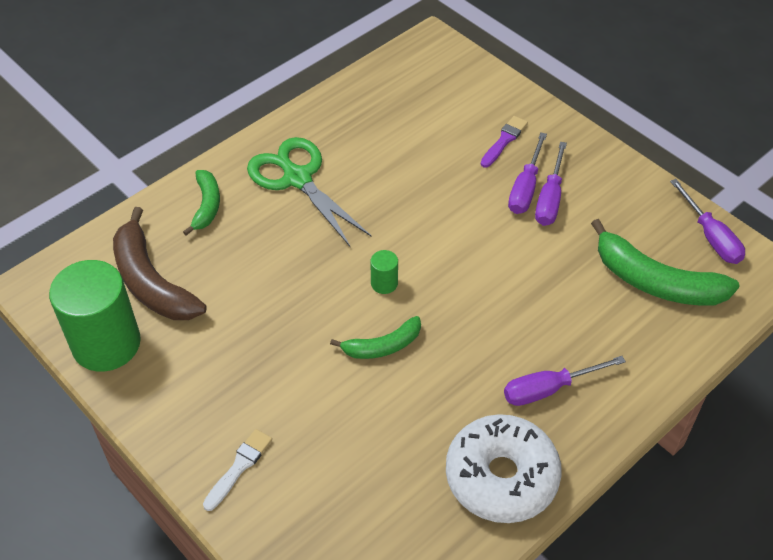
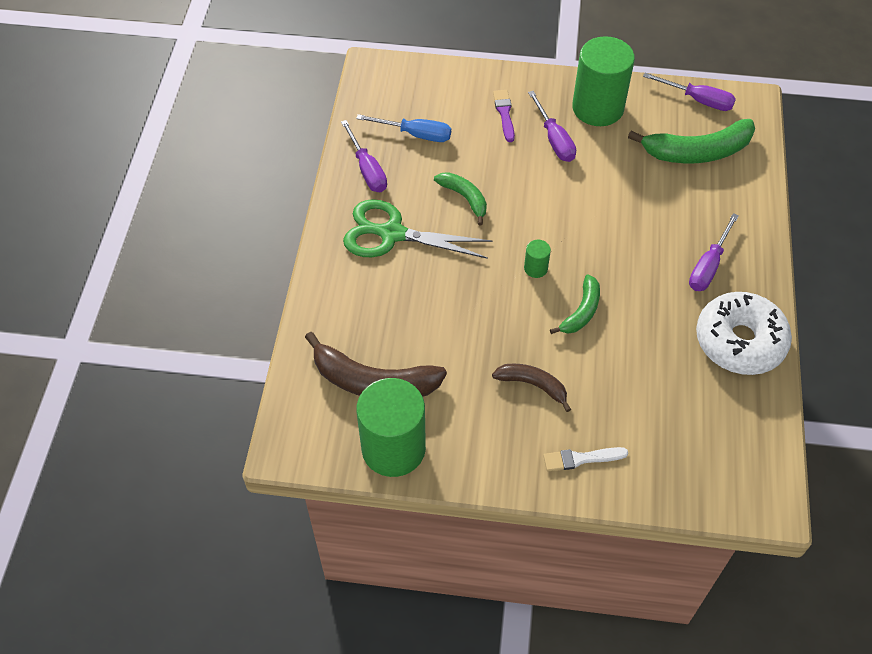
camera: 40 degrees left, 5 degrees up
green banana [183,170,220,236] -> green banana moved to [434,172,487,225]
white brush [203,429,272,511] -> white brush turned 90 degrees counterclockwise [543,447,628,471]
purple screwdriver [535,142,567,226] -> purple screwdriver moved to [341,120,387,192]
none -> blue screwdriver [356,114,451,142]
none -> brown banana [492,364,571,412]
none -> green cylinder [572,36,635,126]

